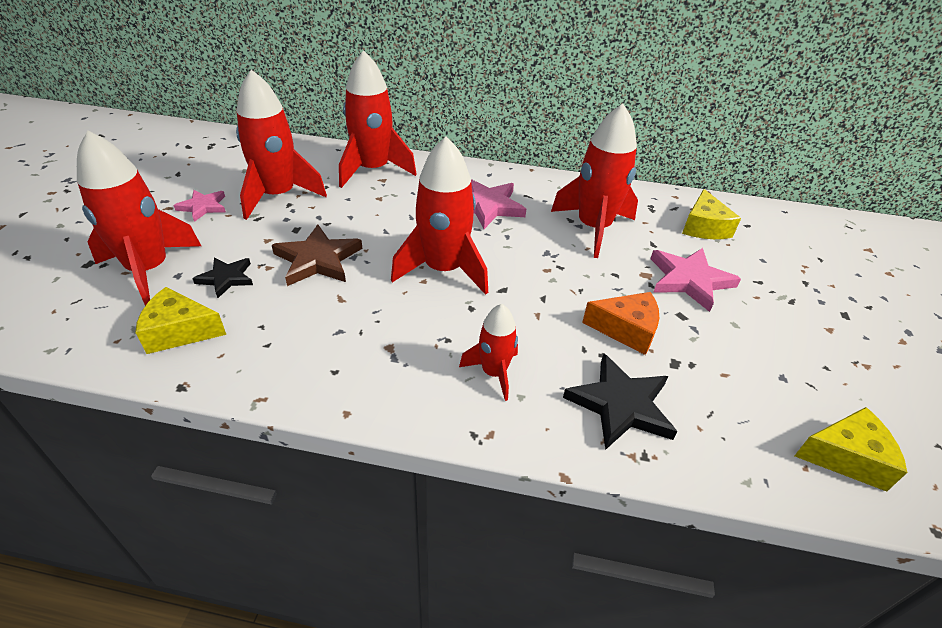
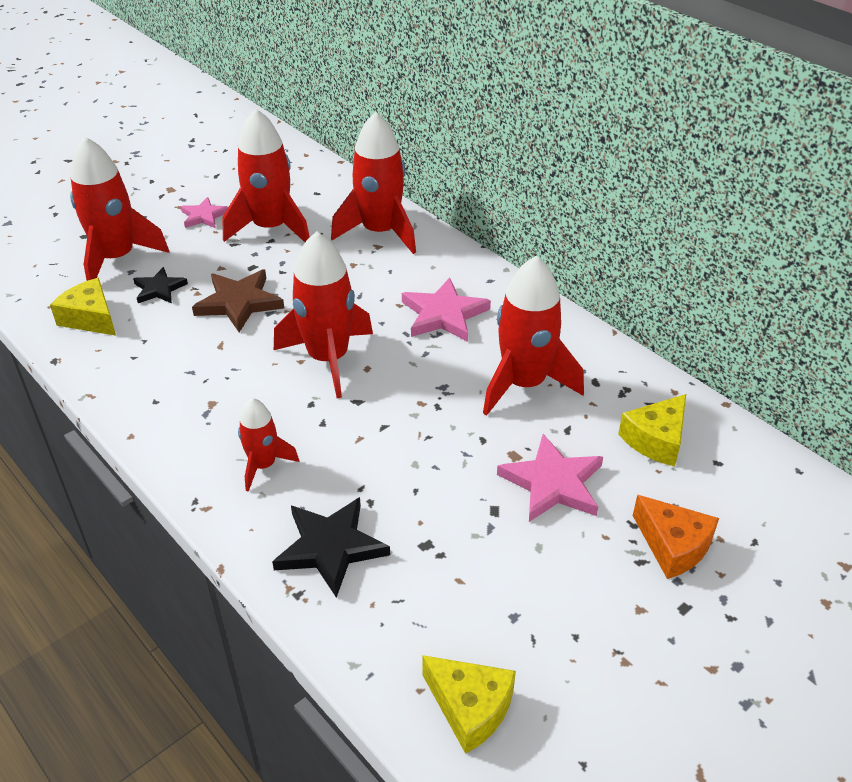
camera: 40 degrees right, 0 degrees up
orange cheese [582,292,659,355] -> orange cheese moved to [633,495,719,579]

